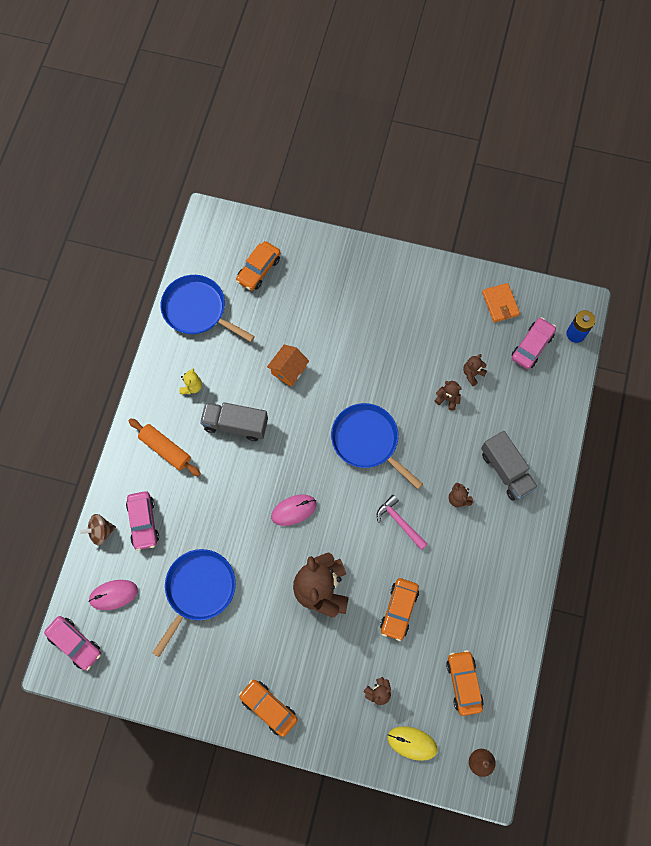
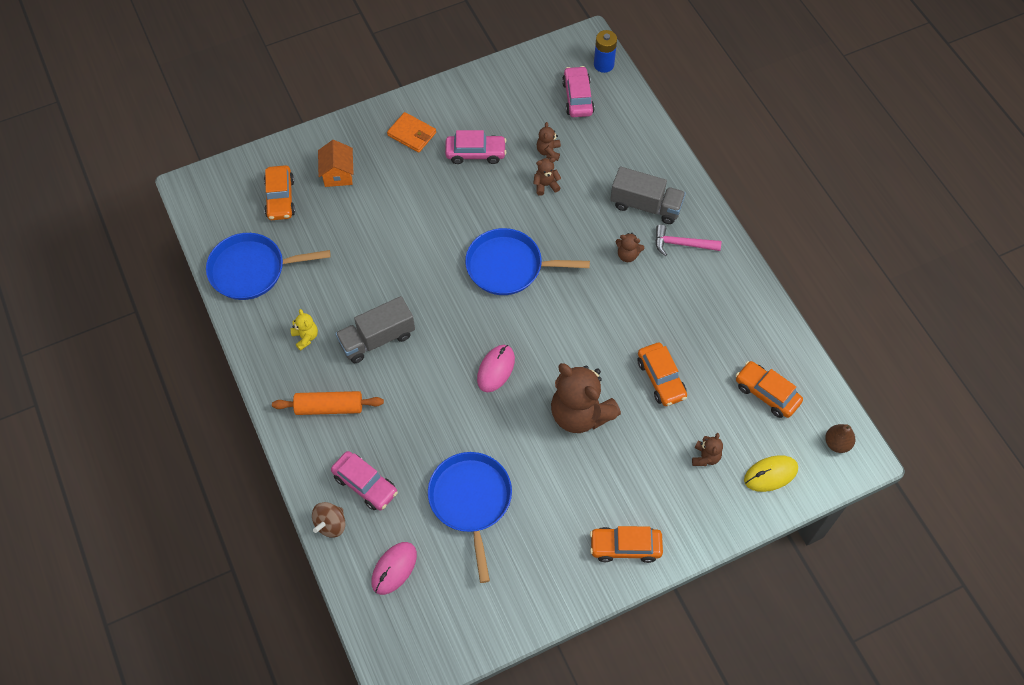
camera: 40 degrees left, 10 degrees down
pink car [44,616,101,671] -> pink car moved to [445,130,506,164]
orange house [267,345,309,387] -> orange house moved to [318,140,354,187]
pink hammer [377,495,428,550] -> pink hammer moved to [655,225,721,256]
orange wallet [482,283,520,323] -> orange wallet moved to [387,112,436,153]

